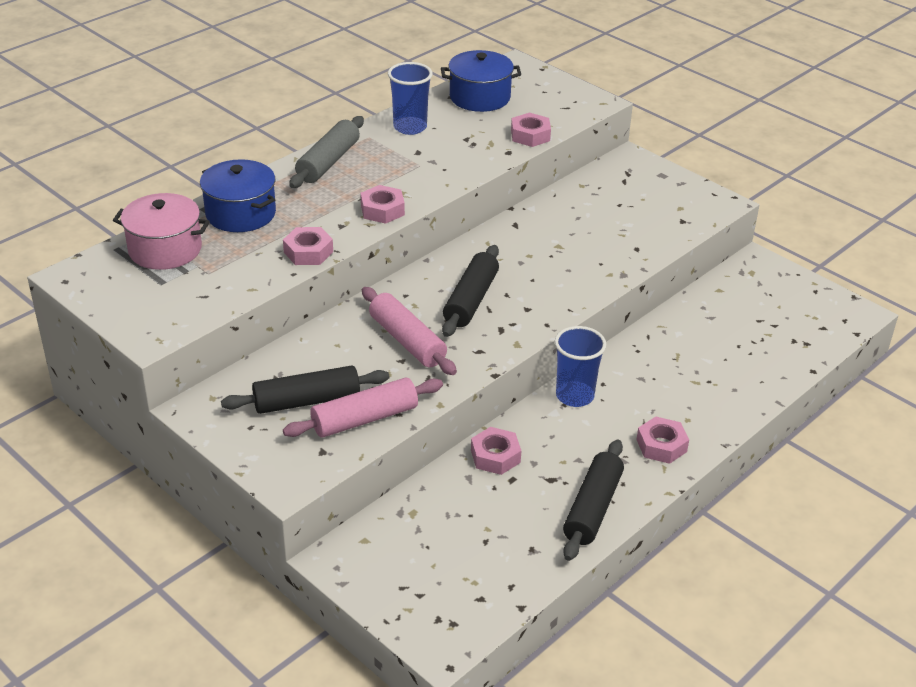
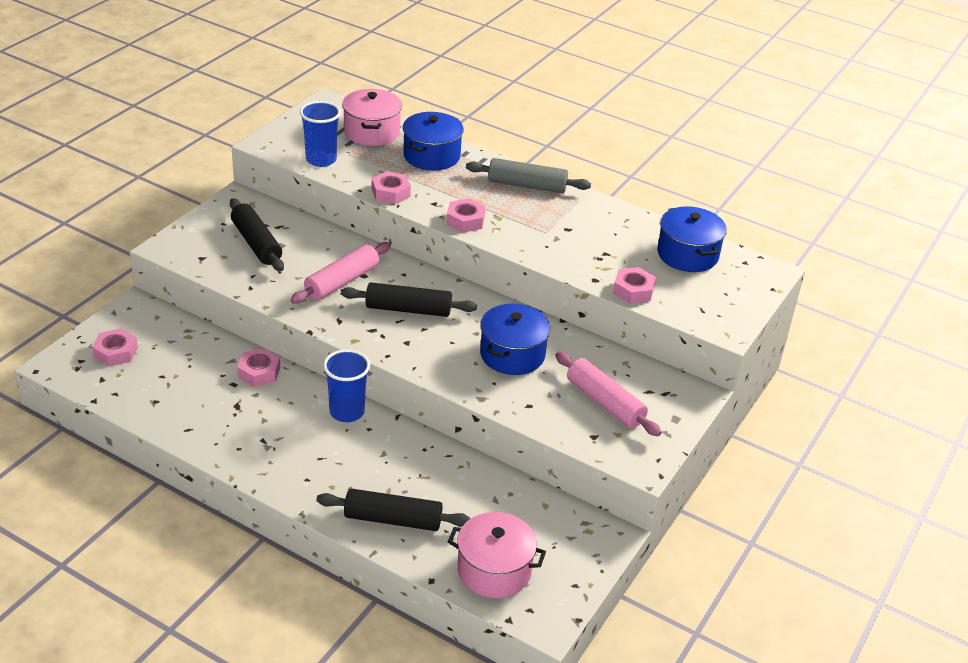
camera: 75 degrees right, 0 degrees up
pink rolling pin [283,378,443,437] -> pink rolling pin moved to [555,352,662,436]
blue cup [388,62,433,135] -> blue cup moved to [300,101,341,167]
black rolling pin [563,439,624,561] -> black rolling pin moved to [316,488,471,531]
pink nut [636,416,689,464] -> pink nut moved to [92,328,138,367]
none -> pink pot [448,512,546,598]
none -> blue pot [480,304,550,375]

